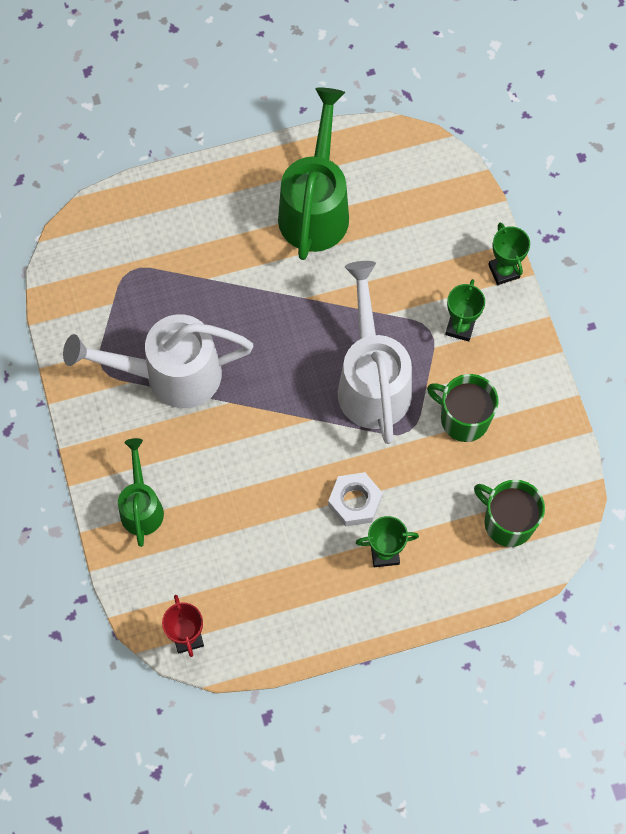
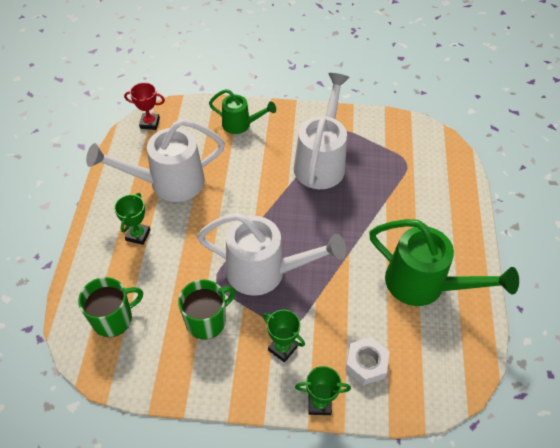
camera: 110 degrees right, 15 degrees down
white nut [328,472,382,527] -> white nut moved to [345,337,390,385]
none -> white watering can [86,119,225,202]

